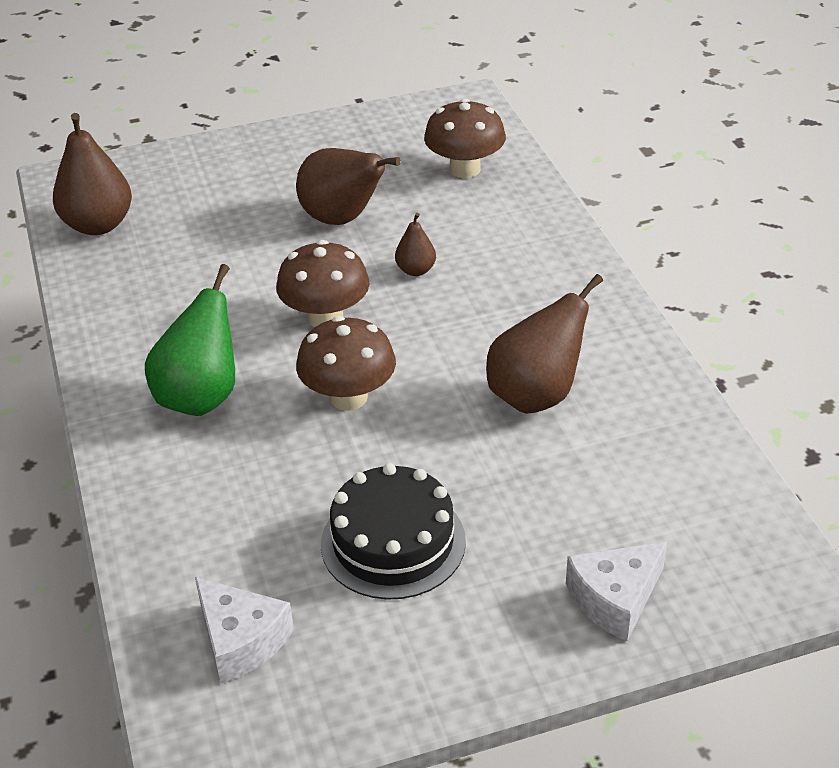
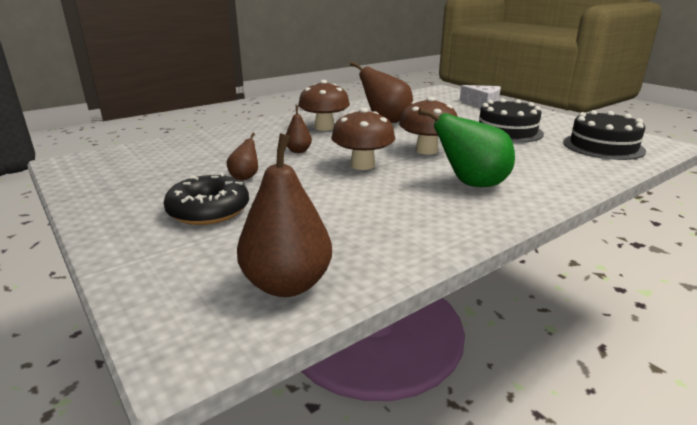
camera: 110 degrees left, 15 degrees down
white cheese [195,577,294,684] -> black cake [563,110,646,160]
brown pear [296,148,401,225] -> brown pear [227,132,258,180], size x0.51
brown mushroom [424,99,506,178] -> brown mushroom moved to [298,80,350,131]
none -> black donut [163,173,249,225]

